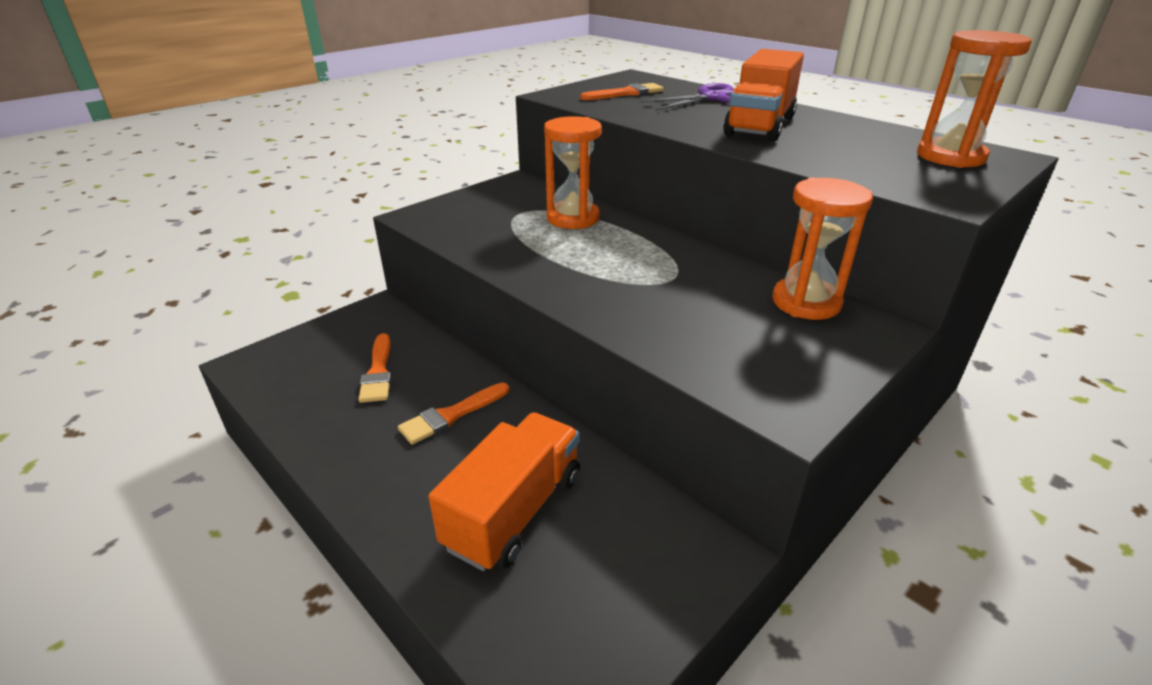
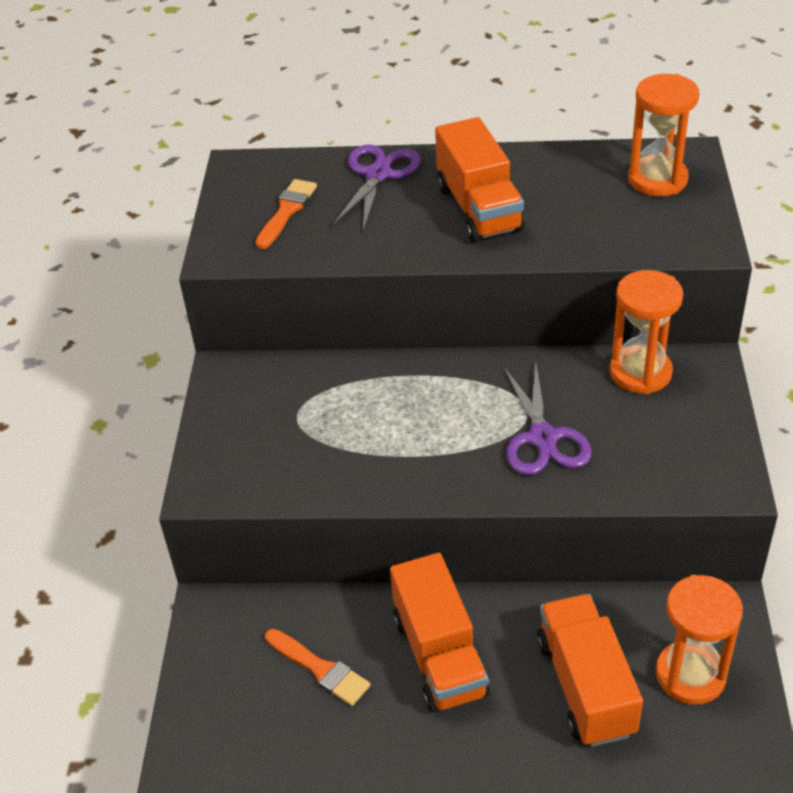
camera: 40 degrees left, 10 degrees up
orange brush [398,383,509,445] -> orange truck [390,553,490,713]
orange hourglass [544,116,602,229] -> orange hourglass moved to [656,575,743,705]
none -> purple scissors [503,363,592,476]

